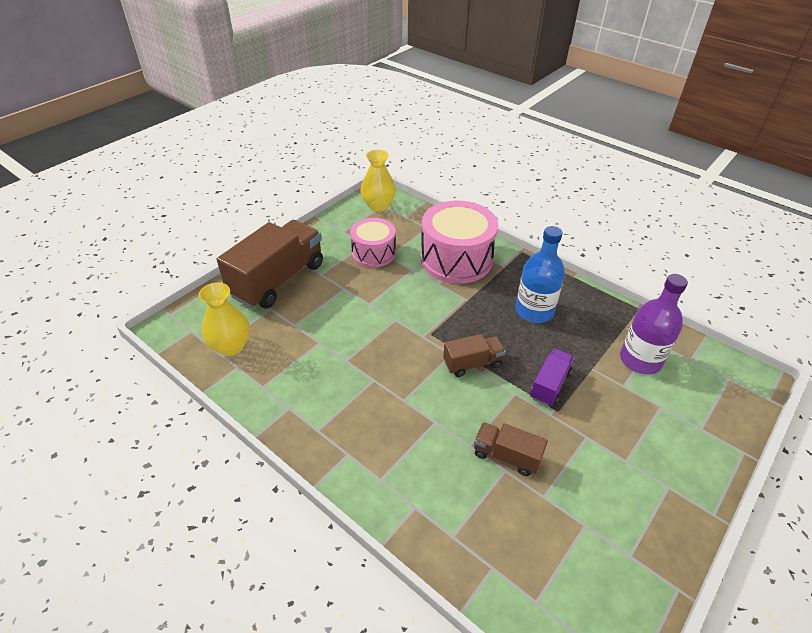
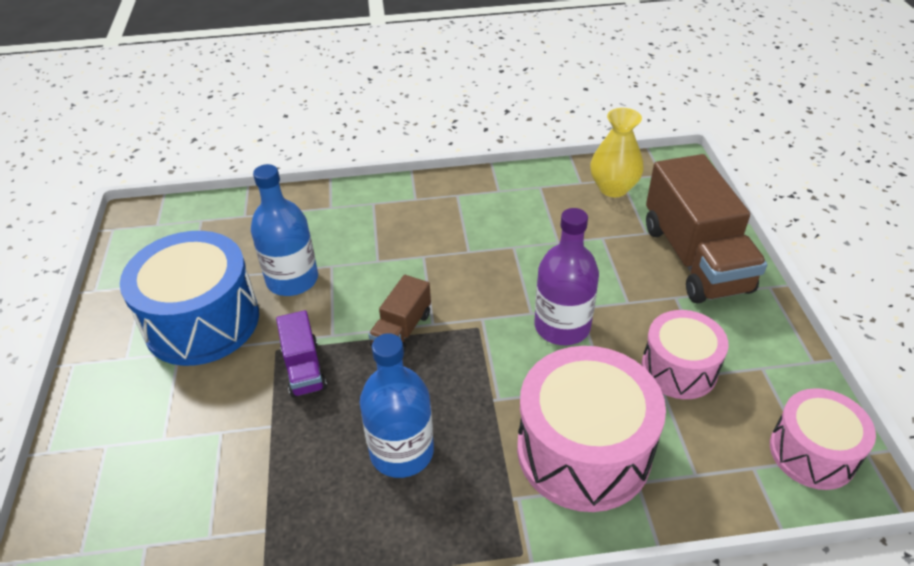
camera: 135 degrees right, 0 degrees up
yellow vase [361,150,396,212] -> pink drum [770,388,876,490]
brown truck [474,422,548,476] -> blue bottle [251,164,318,296]
purple bottle [620,274,688,374] -> purple bottle moved to [534,208,599,345]
none -> blue drum [120,231,259,366]

